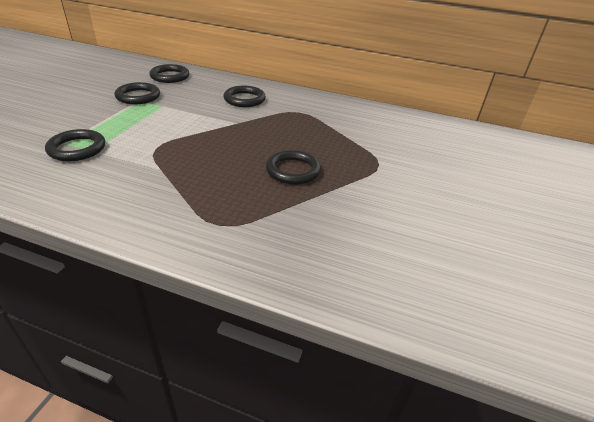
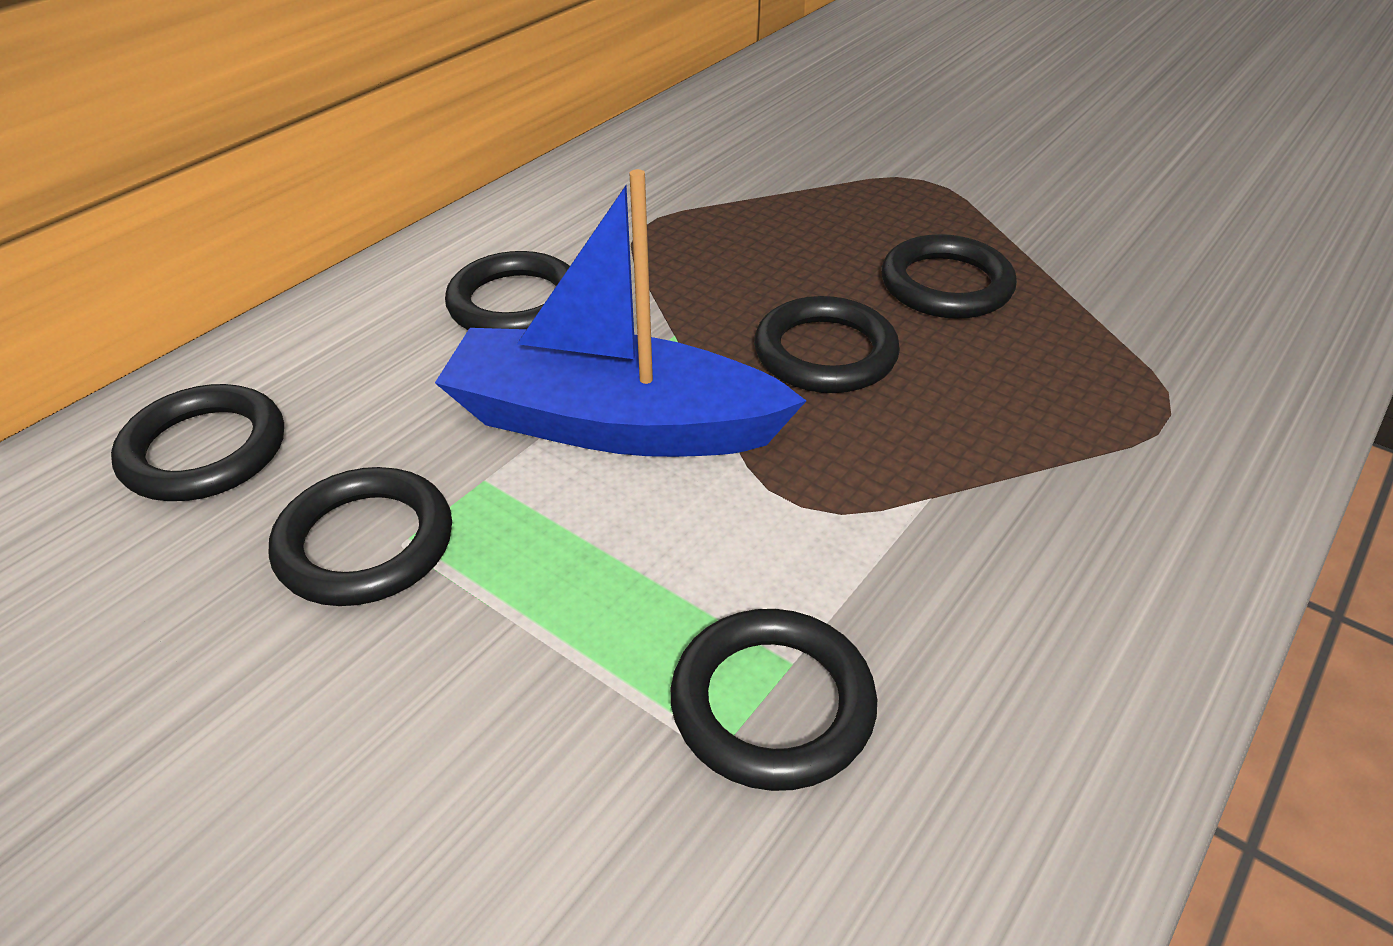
camera: 70 degrees left, 5 degrees up
none -> blue boat [435,169,807,457]
none -> black ring [754,296,900,393]

